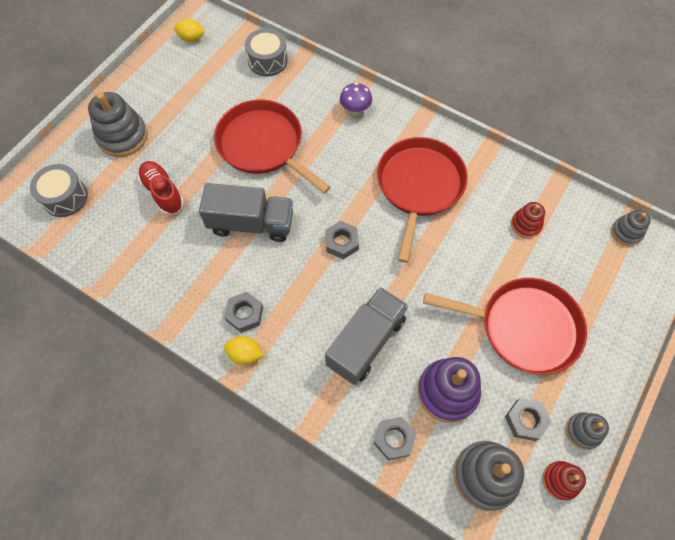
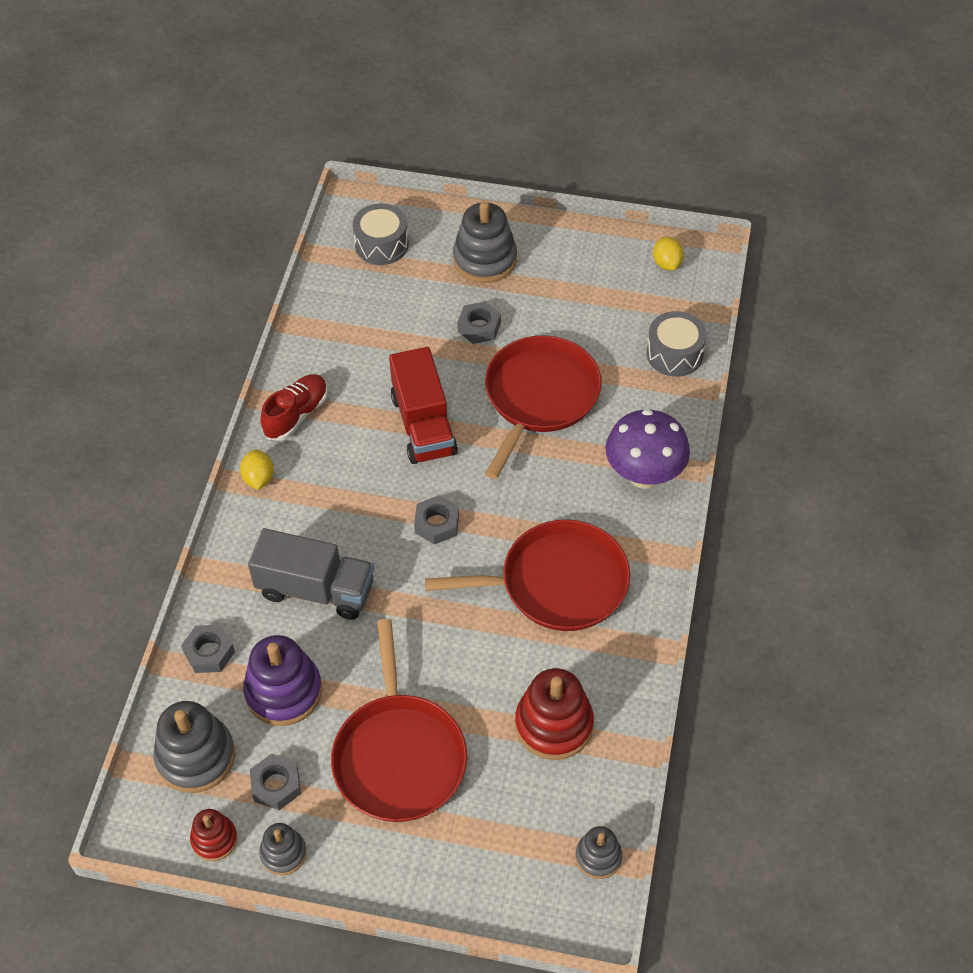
camera: 70 degrees right, 10 degrees down
red shoe [138,161,184,215] -> red shoe moved to [260,374,328,441]
grey truck [199,183,293,242] -> red truck [389,347,458,464]
grey nut [224,292,263,333] -> grey nut moved to [457,301,501,344]
purple mushroom [340,83,372,116] -> purple mushroom [606,409,690,489], size x1.80
red stacking toy [511,202,545,238] -> red stacking toy [515,668,594,760], size x1.77

